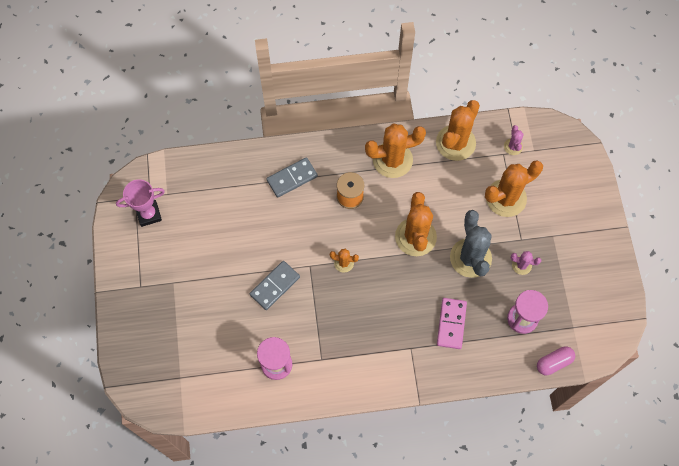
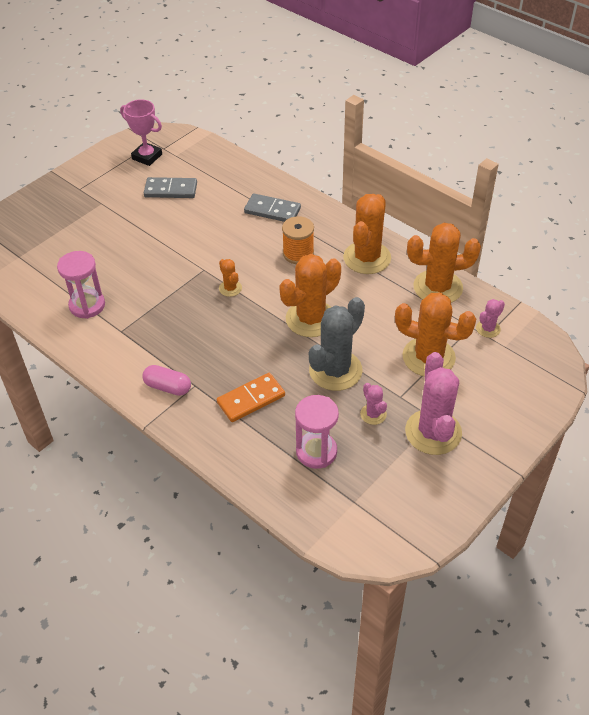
camera: 50 degrees right, 20 degrees down
grey domino [250,261,300,310] -> grey domino moved to [144,177,197,198]
orange cactus [365,124,426,178] -> orange cactus turned 75 degrees clockwise [343,194,391,274]
pink domino [437,298,467,349] -> orange domino [217,373,285,422]
pink capsule [537,346,575,375] -> pink capsule moved to [143,365,191,396]
none -> pink cactus [405,352,462,455]

